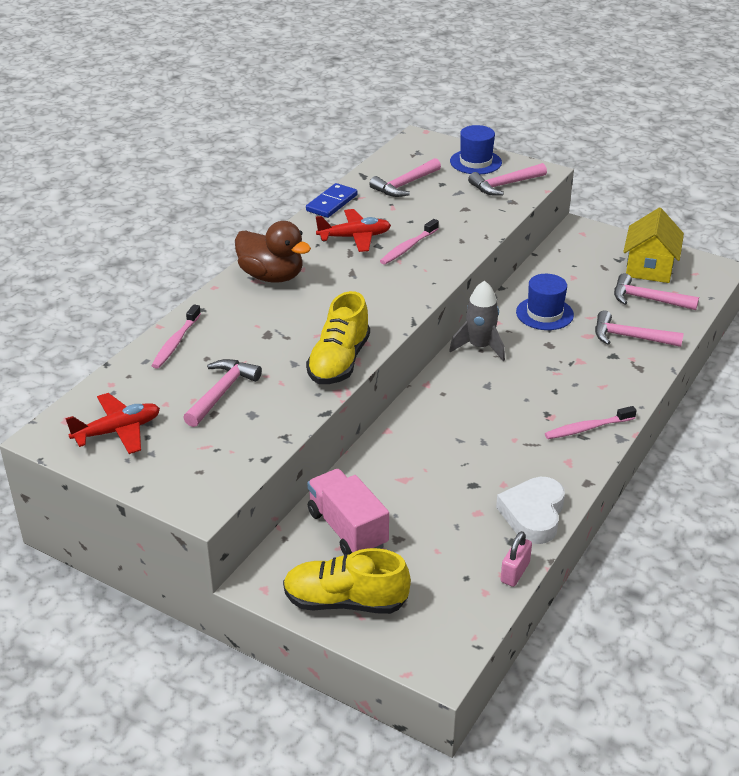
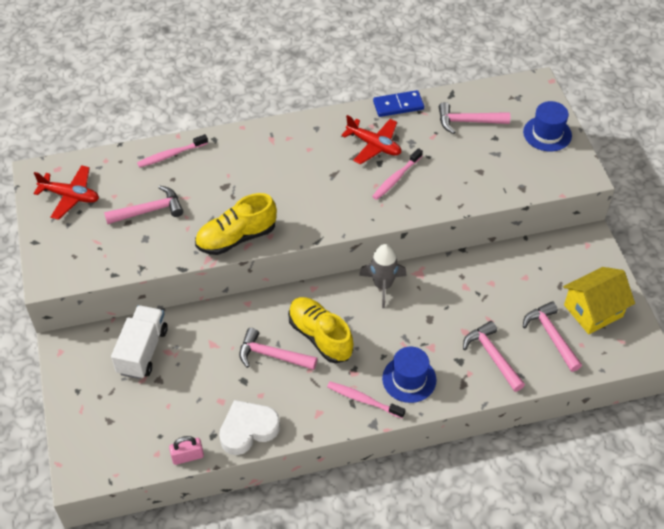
camera: 45 degrees right, 15 degrees up
brown duck [235,221,311,283] -> none
yellow shoe [283,548,411,614] -> yellow shoe moved to [288,297,353,363]
pink truck [307,469,389,555] -> white truck [111,305,168,379]
pink toothbrush [380,219,439,264] -> pink toothbrush turned 45 degrees counterclockwise [372,148,423,200]
pink hammer [468,163,547,196] -> pink hammer moved to [239,328,317,370]
blue hat [516,274,574,330] -> blue hat moved to [382,346,436,403]

